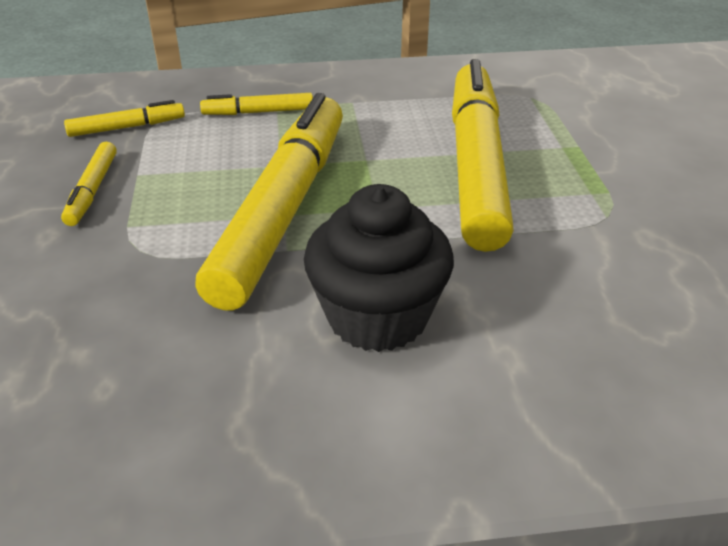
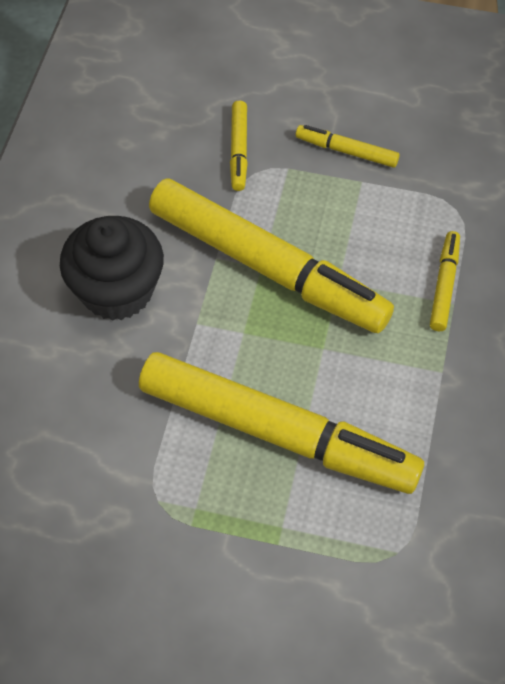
camera: 110 degrees right, 20 degrees up
yellow marker [64,100,185,137] -> yellow marker moved to [230,100,248,191]

